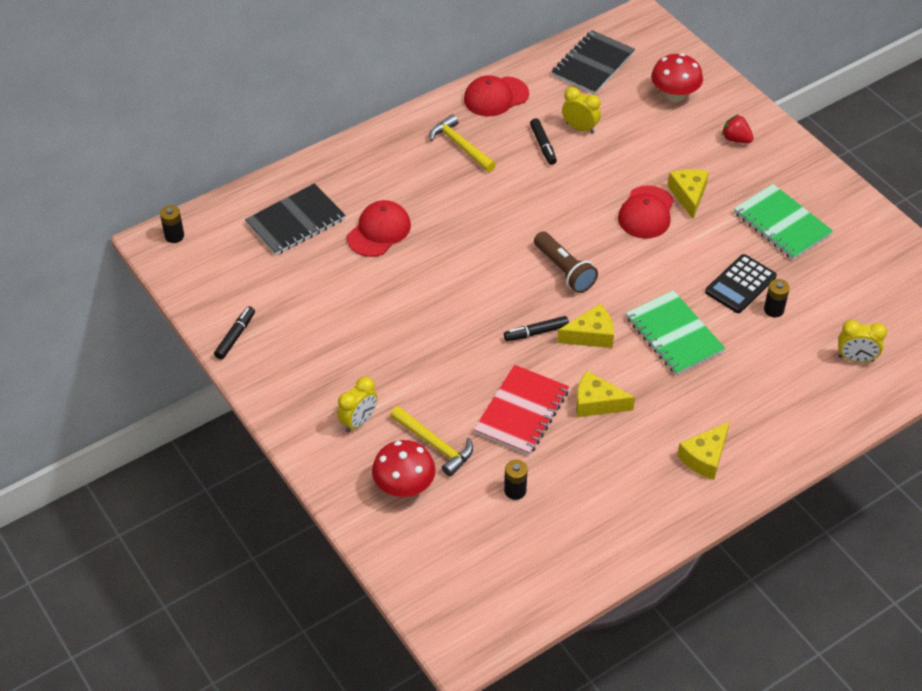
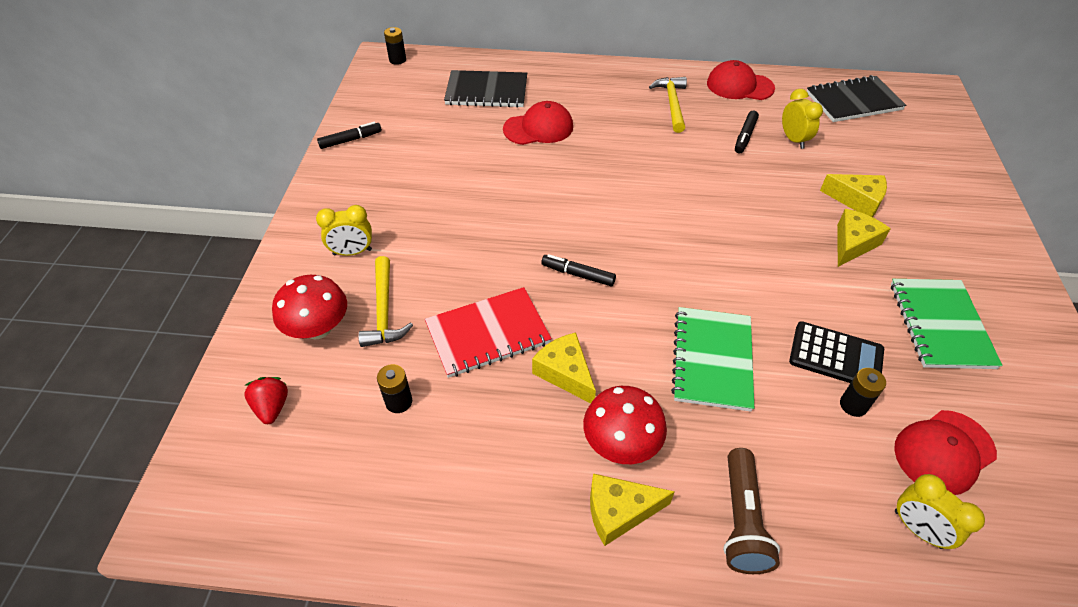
camera: 40 degrees right, 0 degrees up
brown flashlight [534,231,598,293] -> brown flashlight moved to [723,448,780,574]
yellow cheese [557,304,614,348] -> yellow cheese moved to [820,174,887,217]
red cap [618,185,674,239] -> red cap moved to [894,410,997,495]
red mushroom [651,53,703,102] -> red mushroom moved to [583,386,667,464]
black calculator [705,254,777,313] -> black calculator turned 150 degrees counterclockwise [789,321,884,383]
red strawberry [722,114,754,143] -> red strawberry moved to [244,377,288,424]

